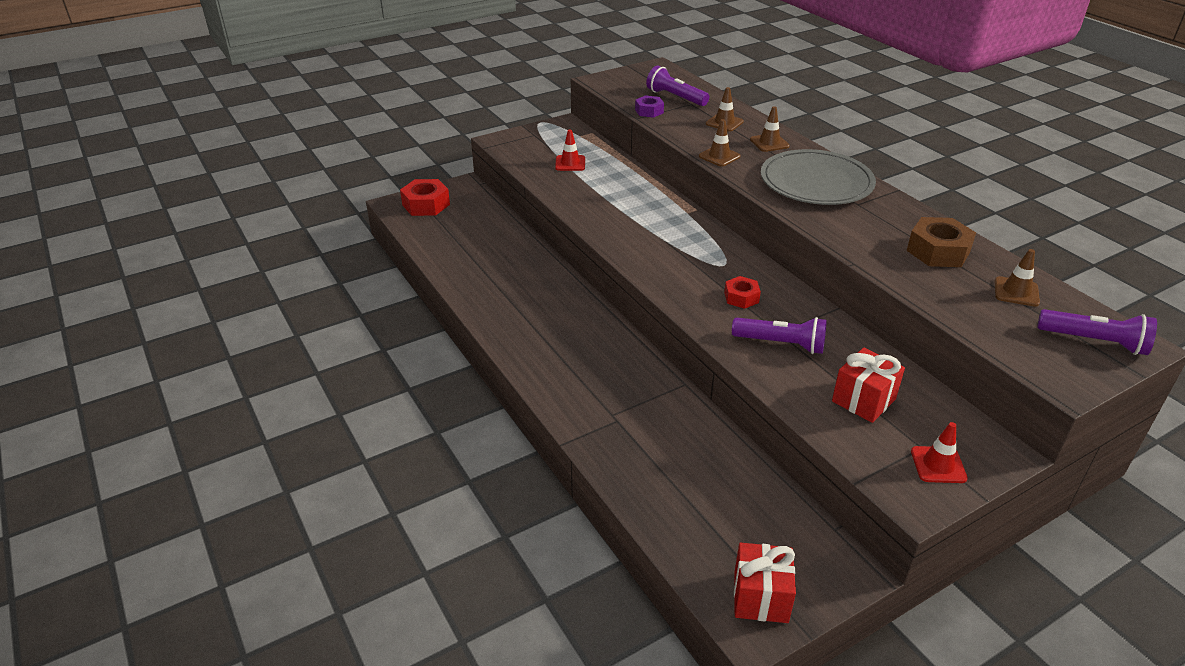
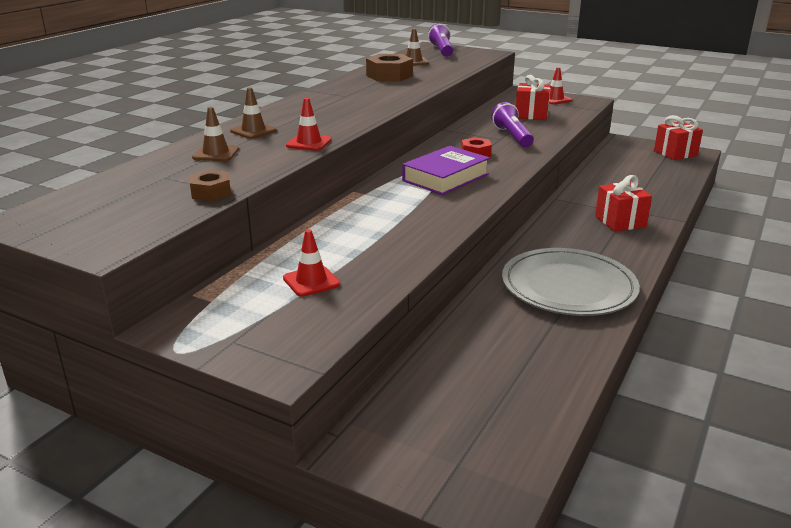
camera: 120 degrees left, 10 degrees down
red nut [400,179,450,216] -> none
purple nut [635,95,664,118] -> brown nut [189,170,231,201]
purple flashlight [646,66,709,106] -> none
brown traffic cone [699,119,740,167] -> red traffic cone [286,98,332,151]
grey plate [761,149,876,205] -> grey plate moved to [502,248,640,316]
none -> purple book [402,146,490,195]
none -> red gift [595,175,652,232]

